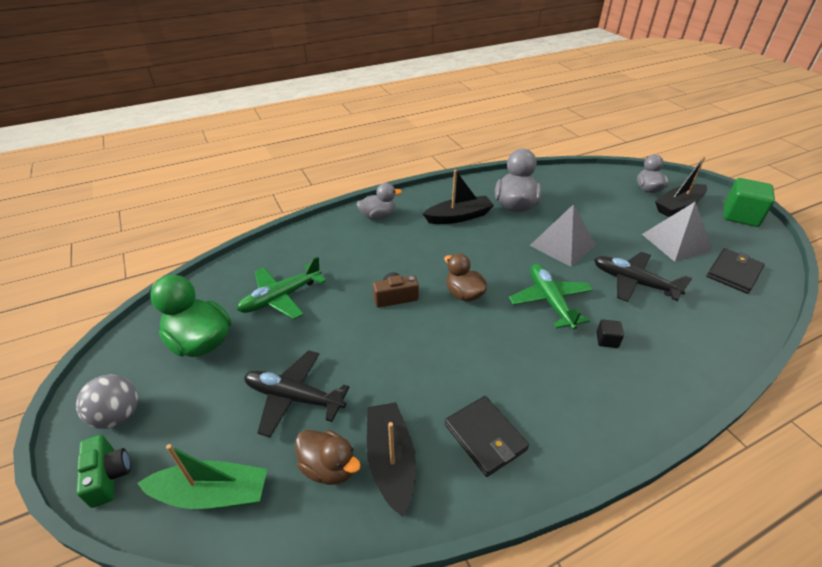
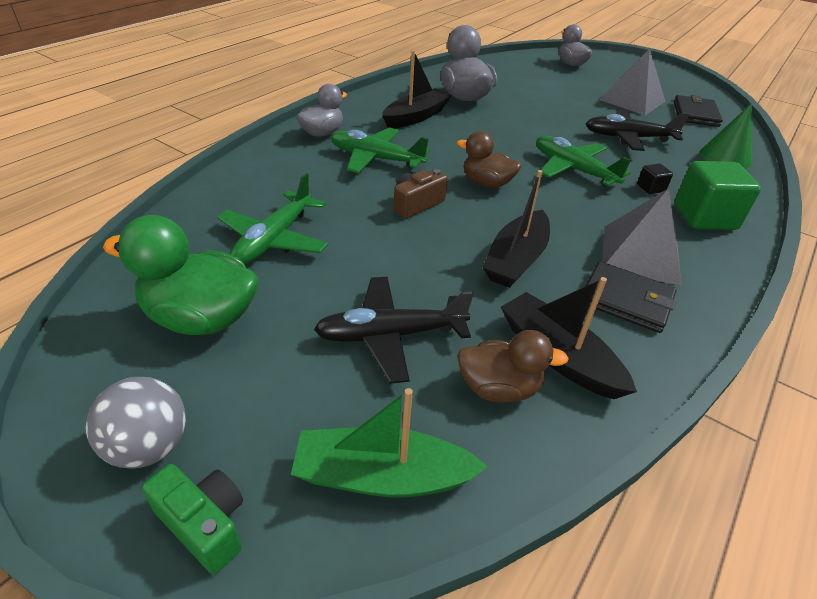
camera: 30 degrees left, 0 degrees up
green boat [137,444,267,509] -> green boat turned 150 degrees counterclockwise [291,388,488,497]
grey pyramid [529,204,596,267] -> grey pyramid moved to [602,188,682,286]
black boat [655,156,707,217] -> black boat moved to [482,170,550,288]
green cube [724,178,775,227] -> green cube moved to [674,161,761,230]
none -> green plane [331,127,430,173]
none -> green cone [700,103,752,169]

